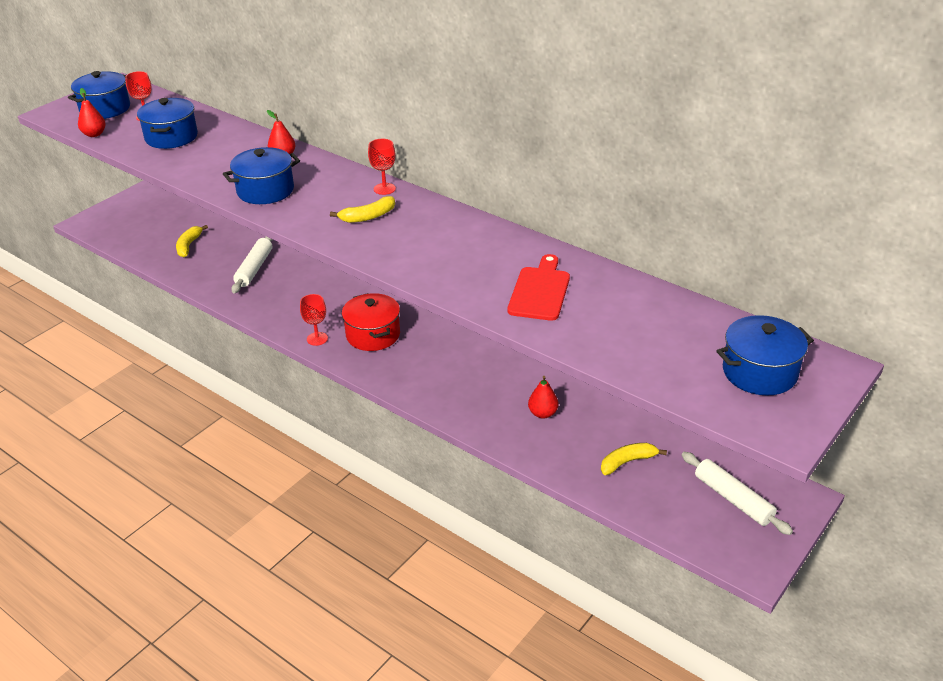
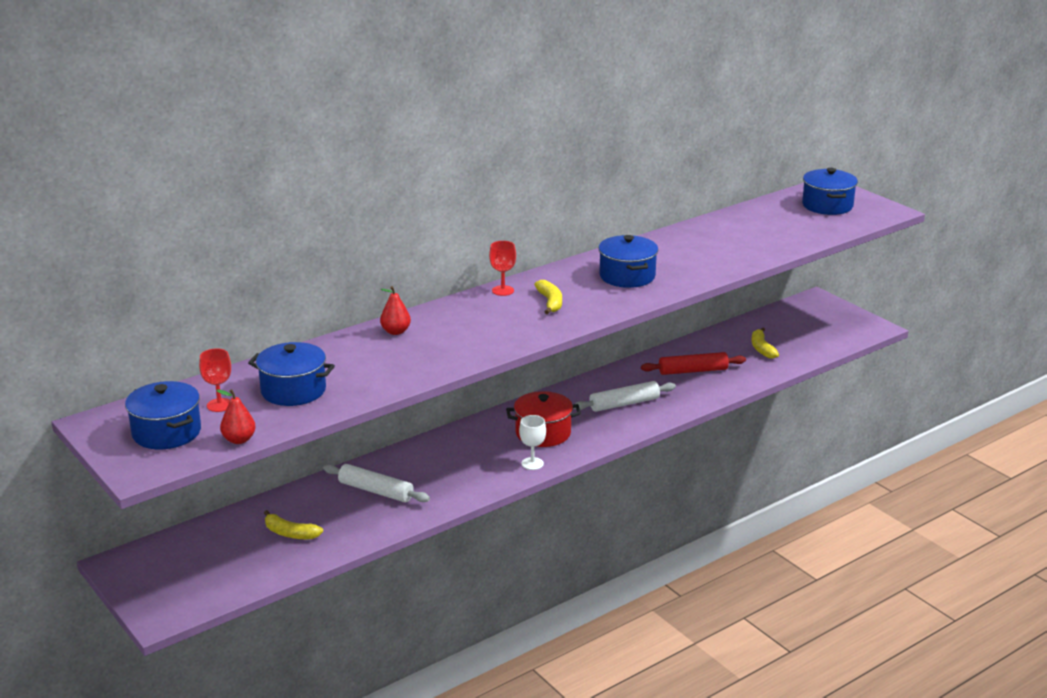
camera: 75 degrees left, 10 degrees down
blue pot [223,147,300,204] -> blue pot moved to [599,235,658,288]
red goblet [300,294,328,346] -> white goblet [519,415,546,470]
red cutting board [507,254,570,321] -> none
red pear [528,376,559,418] -> red rolling pin [641,352,746,375]
white rolling pin [682,452,793,535] -> white rolling pin moved to [573,381,676,412]

